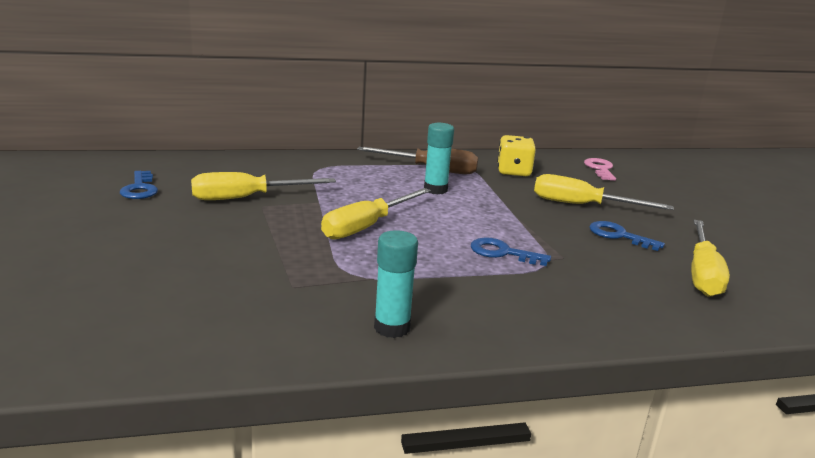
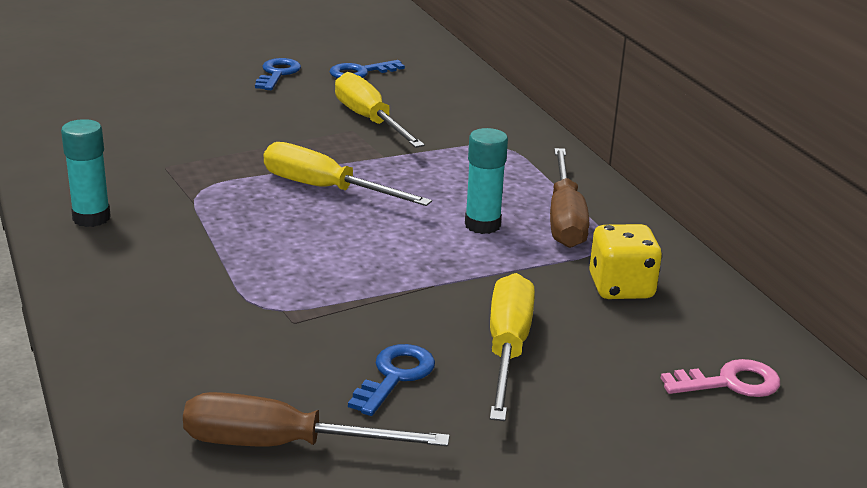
camera: 80 degrees right, 5 degrees up
blue key [471,237,551,266] -> blue key moved to [255,58,301,90]
yellow screwdriver [691,220,730,297] -> brown screwdriver [183,392,450,447]

